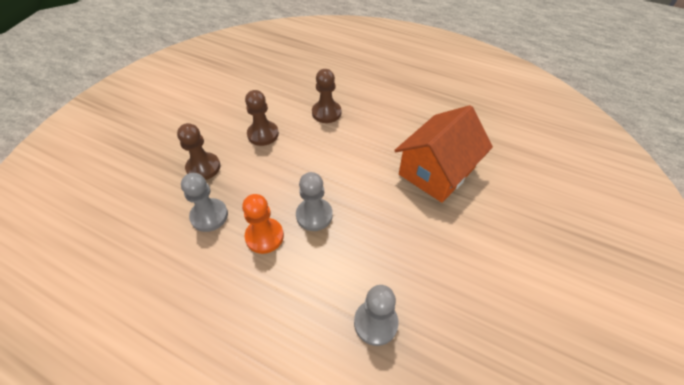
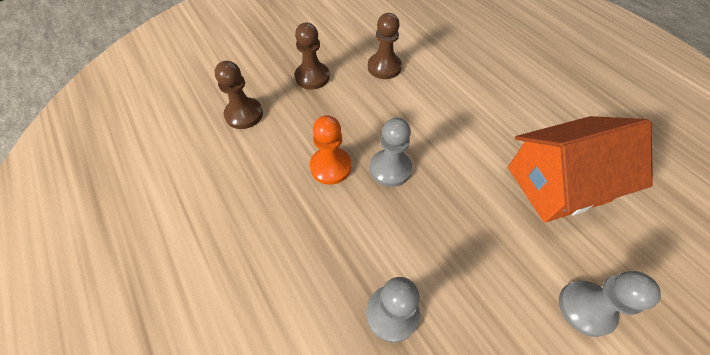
camera: 30 degrees right, 5 degrees up
grey pawn [181,173,228,232] -> grey pawn moved to [559,271,661,337]
brown pawn [312,69,341,123] -> brown pawn moved to [215,61,263,129]

